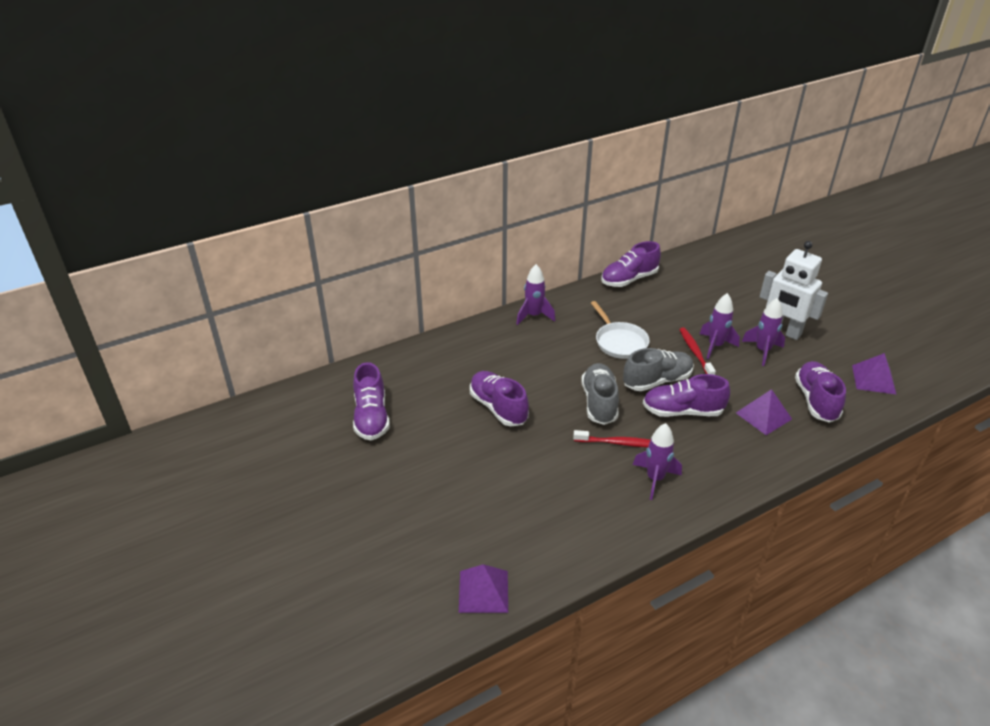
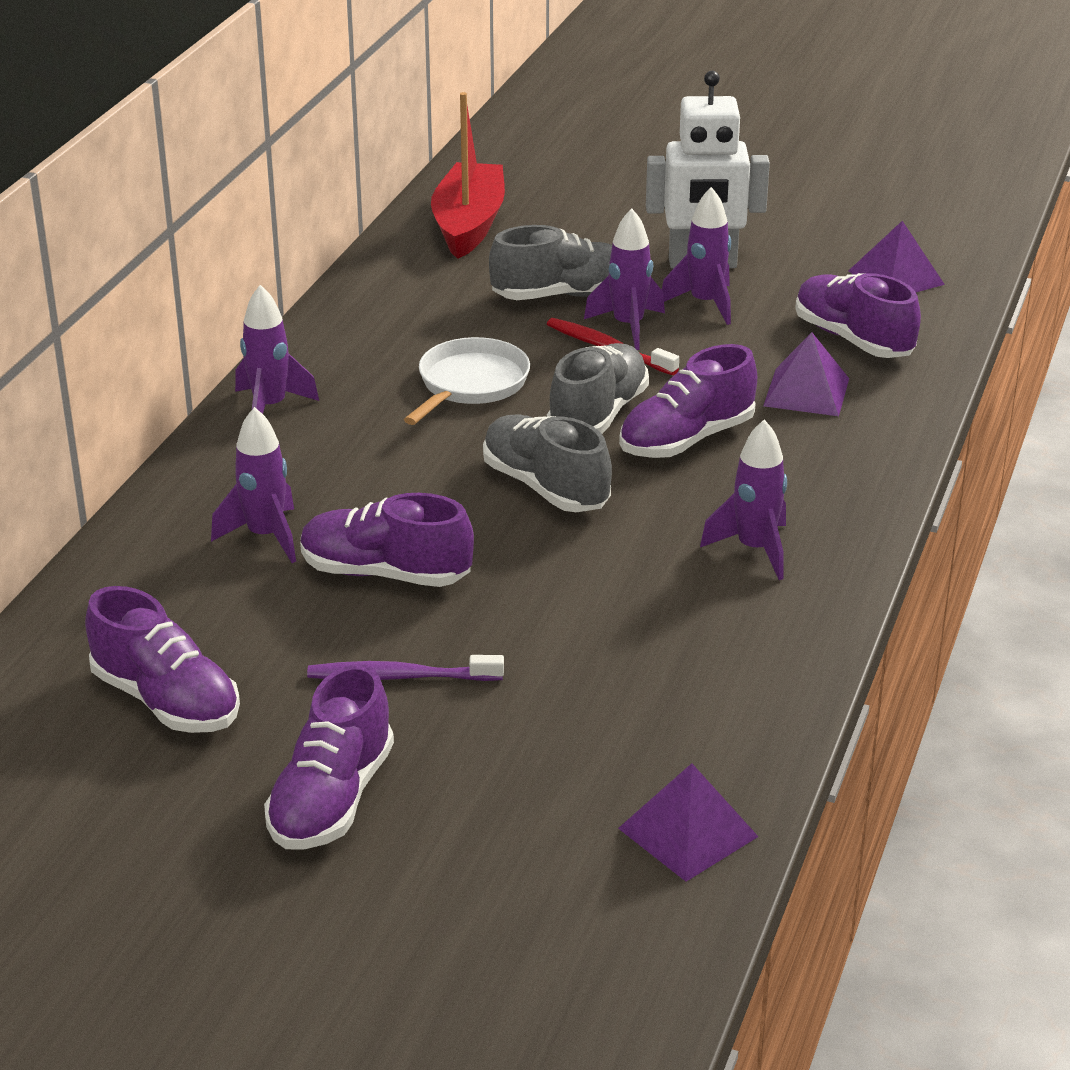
camera: 40 degrees left, 5 degrees down
red toothbrush [573,430,650,447] -> none
white pan [591,301,650,359] -> white pan turned 90 degrees counterclockwise [404,337,530,425]
purple shoe [601,241,661,287] -> purple shoe moved to [264,664,394,850]
none -> purple rocket [211,407,296,563]
none -> purple toothbrush [307,655,504,681]
none -> red boat [431,92,505,259]
none -> grey shoe [489,225,612,300]

